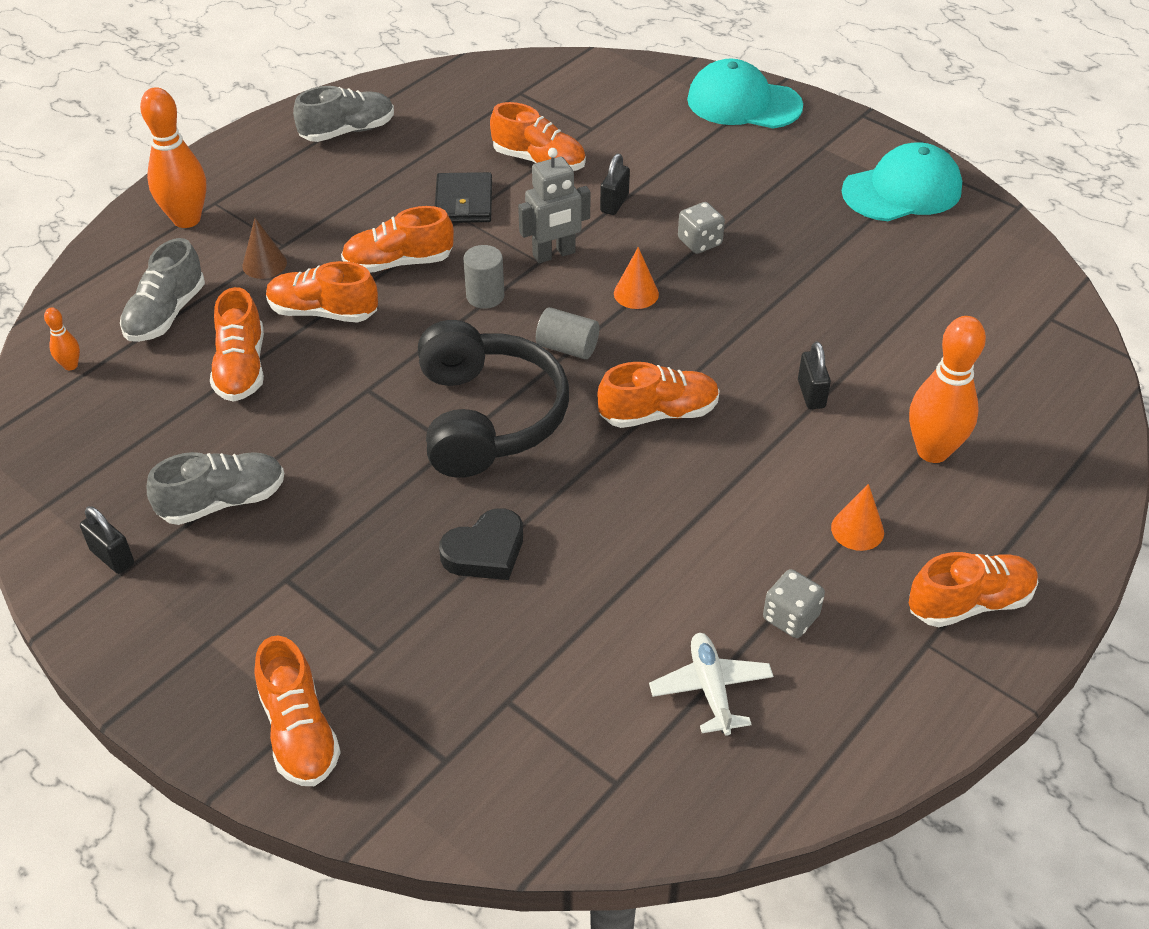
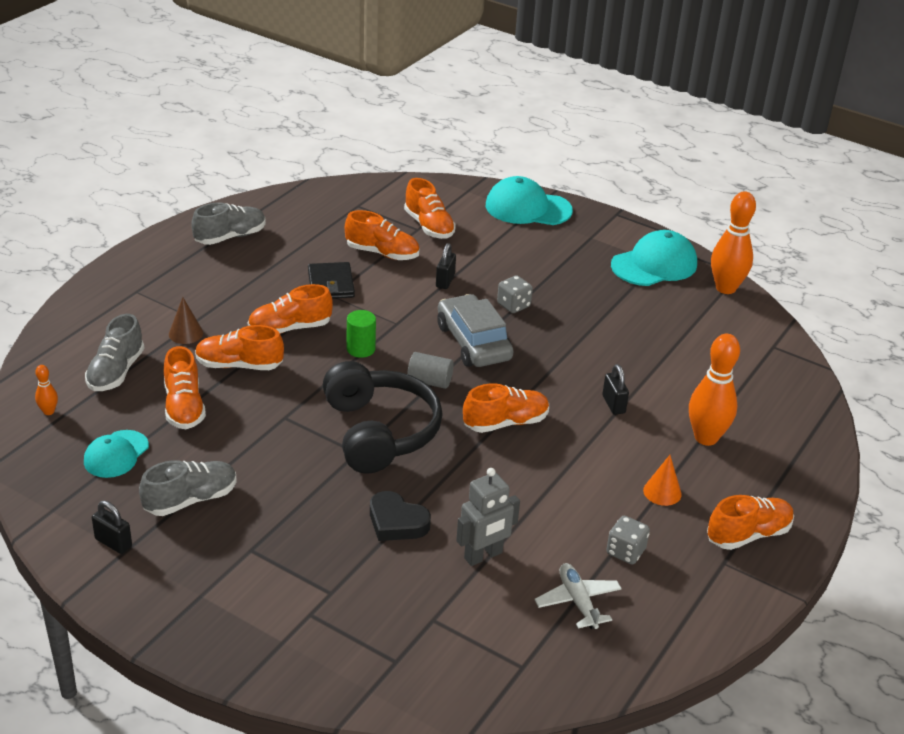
camera: 10 degrees left, 10 degrees down
orange bowling pin [140,87,206,228] -> orange bowling pin moved to [711,191,756,294]
orange shoe [254,636,341,786] -> orange shoe moved to [404,178,456,239]
black heart [439,508,523,580] -> black heart turned 75 degrees clockwise [370,491,431,541]
grey cylinder [463,245,504,309] -> green cylinder [347,310,376,358]
grey robot [518,148,591,263] -> grey robot moved to [456,468,520,566]
orange cone [614,247,659,309] -> grey car [437,294,514,367]
none -> turquoise cap [84,430,149,478]

